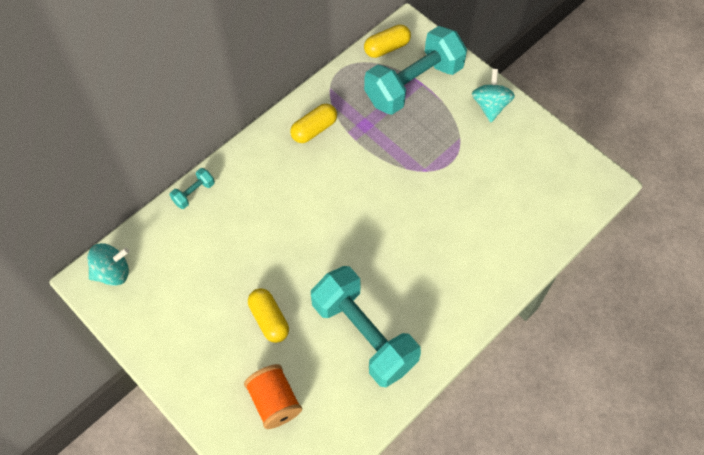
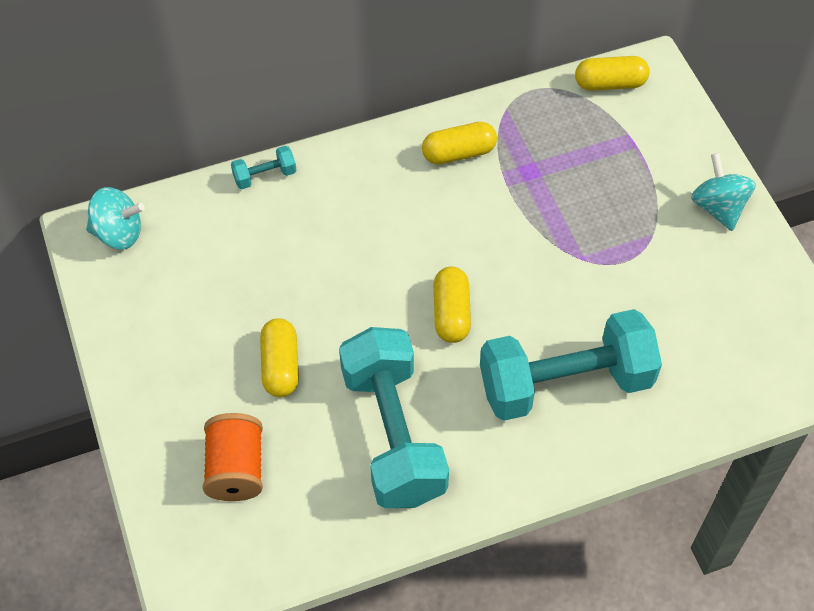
camera: 25 degrees right, 5 degrees down
turquoise dumbbell [364,26,467,115] -> turquoise dumbbell moved to [480,309,662,421]
turquoise spinning top [472,69,515,122] -> turquoise spinning top turned 45 degrees counterclockwise [691,153,756,231]
none -> yellow capsule [434,267,471,343]

